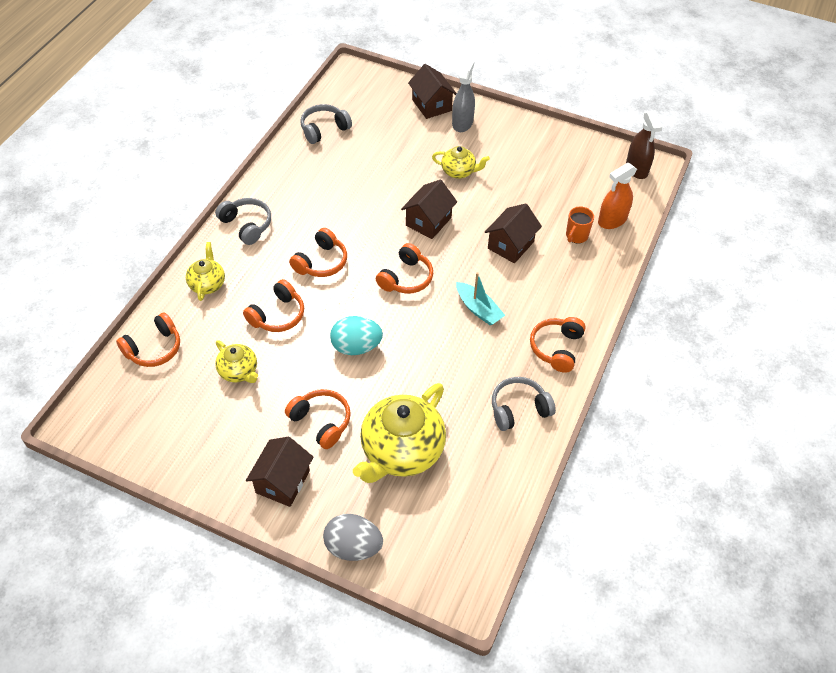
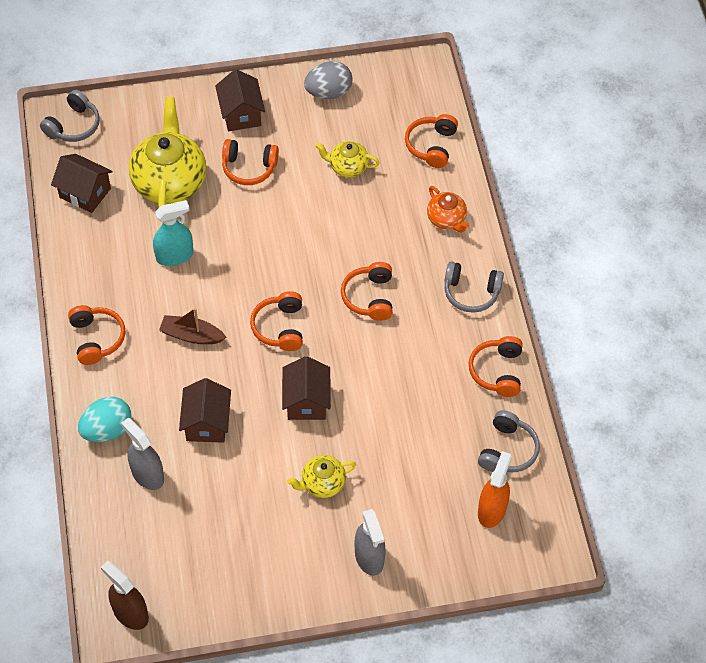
camera: 145 degrees right, 5 degrees up
yellow teapot [186,242,225,301] -> orange teapot [427,186,469,232]
orange headphones [243,279,304,332] -> orange headphones moved to [469,336,523,397]
grey egg [323,514,383,561] -> grey egg moved to [304,61,353,99]
turquoise egg [330,316,383,355] -> turquoise egg moved to [78,397,132,442]
brown house [408,64,457,119] -> brown house moved to [51,154,113,213]
turquoise boat [456,272,505,325] -> brown boat [159,308,226,344]
grey headphones [492,377,556,431] -> grey headphones moved to [40,90,100,142]
orange mug [566,206,594,243] -> grey spray bottle [121,418,164,490]
orange spray bottle [598,163,637,229] -> orange spray bottle moved to [478,451,512,528]
none -> turquoise spray bottle [153,200,193,266]

